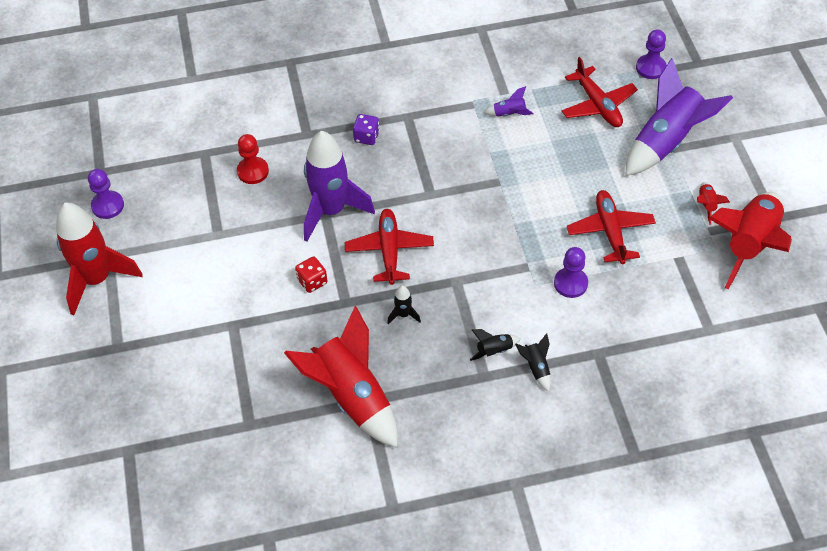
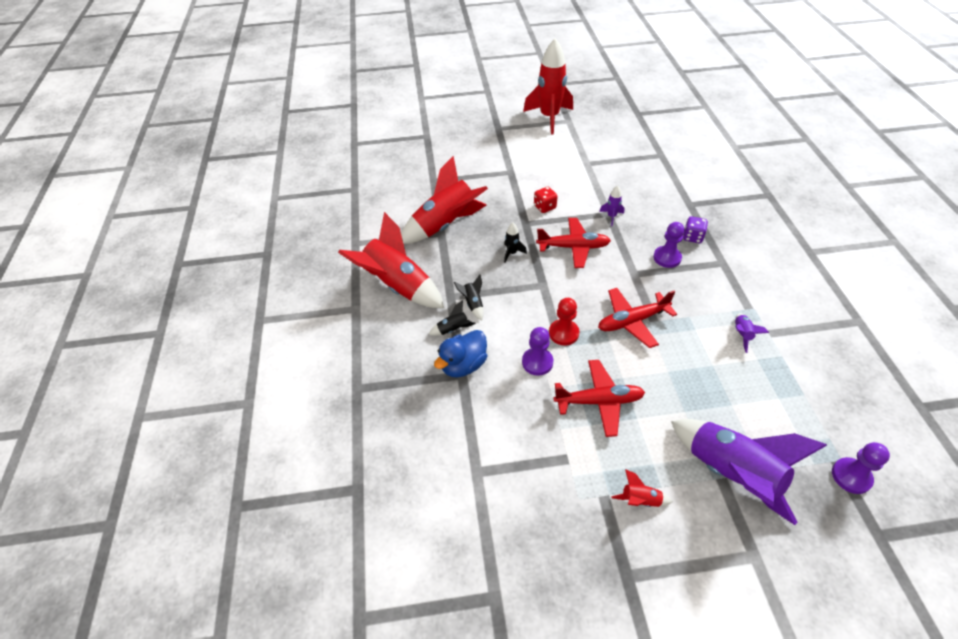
camera: 95 degrees right, 5 degrees down
purple pawn [88,169,124,219] -> purple pawn moved to [653,222,685,268]
red pawn [237,134,269,184] -> red pawn moved to [549,298,579,346]
purple rocket [304,131,375,241] -> purple rocket [599,186,625,226], size x0.41
red plane [562,57,638,127] -> red plane moved to [598,288,677,348]
red rocket [709,192,792,289] -> red rocket moved to [338,212,444,308]
none -> blue duck [434,330,487,378]

